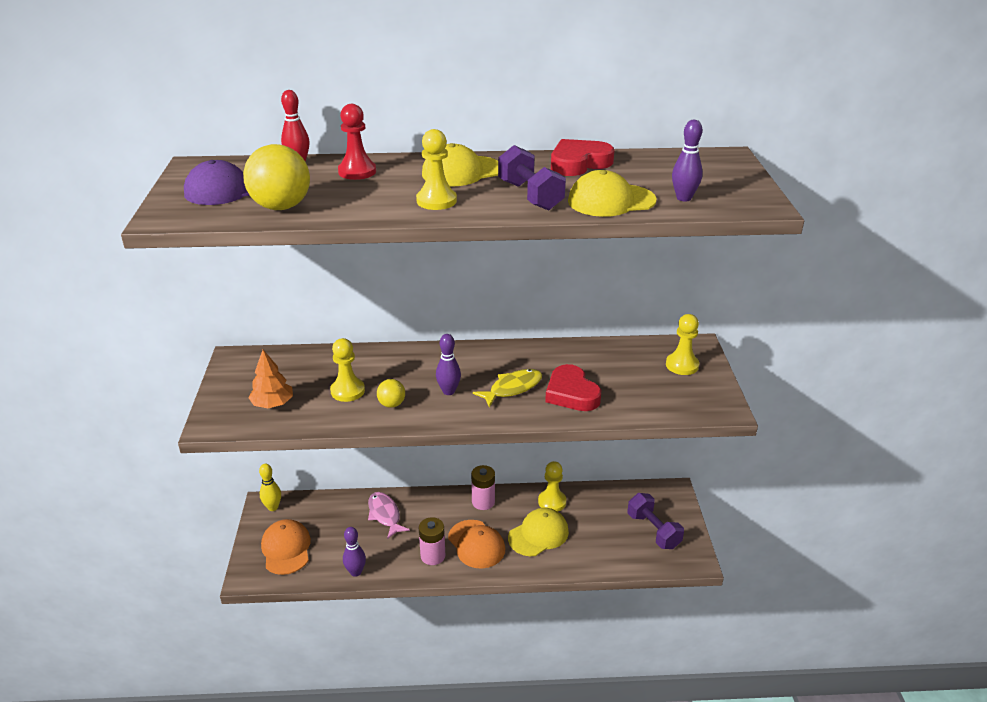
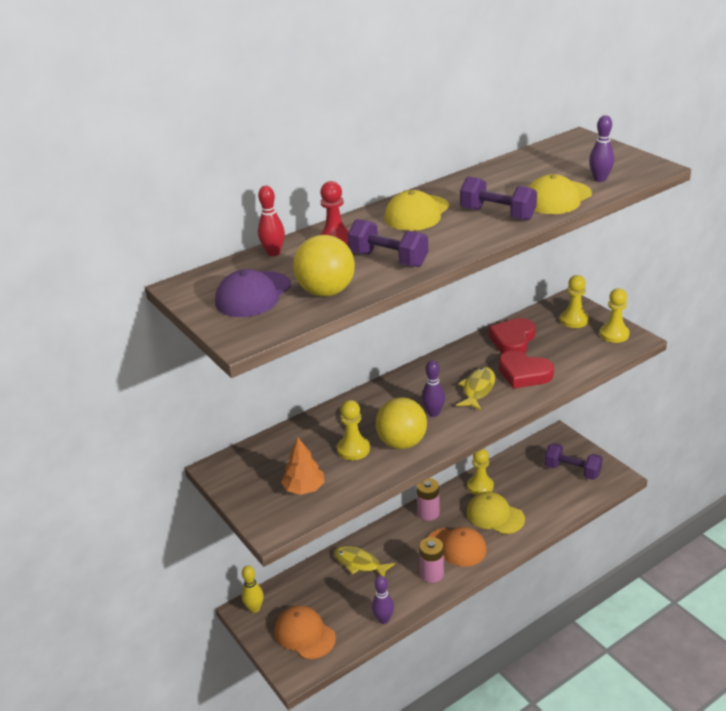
camera: 30 degrees left, 0 degrees up
pink fish [368,492,410,539] -> yellow fish [334,546,395,577]
yellow ball [377,379,405,408] -> yellow ball [376,397,427,449], size x1.89
yellow pawn [416,129,457,210] -> yellow pawn moved to [600,288,630,343]
yellow cap [508,508,569,556] -> yellow cap turned 75 degrees counterclockwise [467,492,525,534]
red heart [551,139,615,176] -> red heart moved to [489,318,535,354]
none -> purple dumbbell [348,219,428,267]

